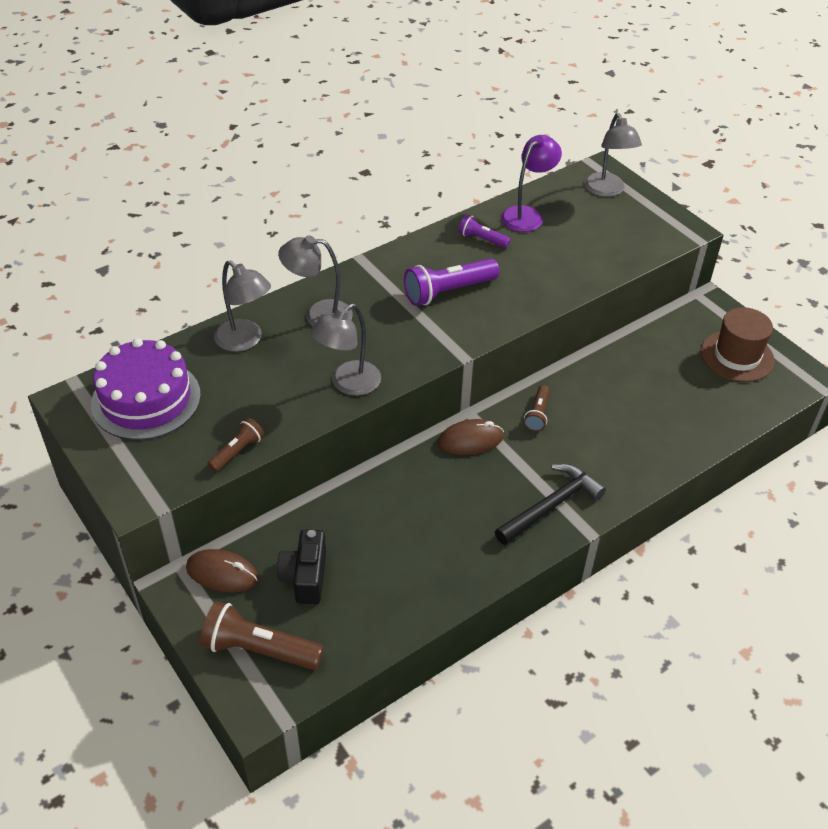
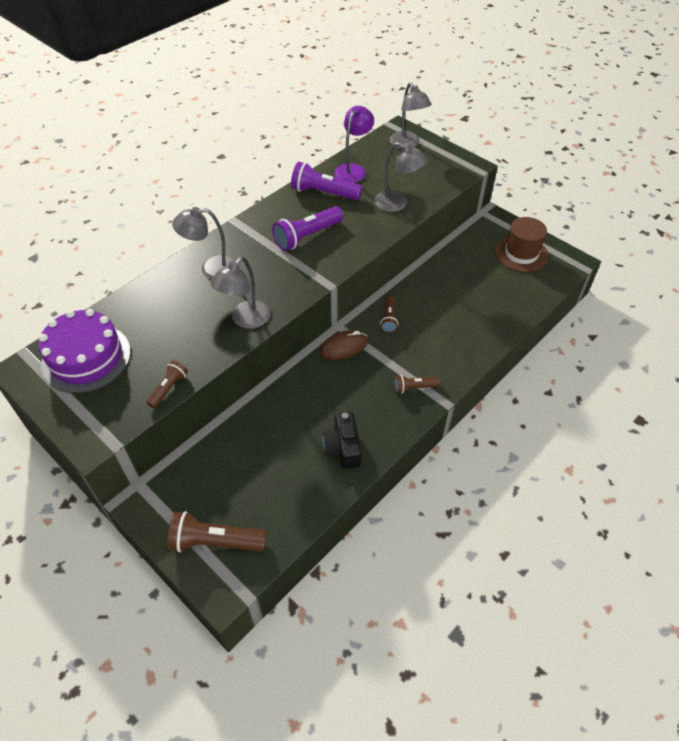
camera: 10 degrees left, 5 degrees up
brown mouse [186,549,258,592] -> none
grey lamp [214,260,271,352] -> grey lamp moved to [374,142,427,212]
black camera [277,530,326,604] -> black camera moved to [323,412,362,469]
purple flashlight [458,214,511,248] -> purple flashlight [291,162,362,200], size x1.76
black hammer [495,464,606,545] -> brown flashlight [394,375,441,394]

